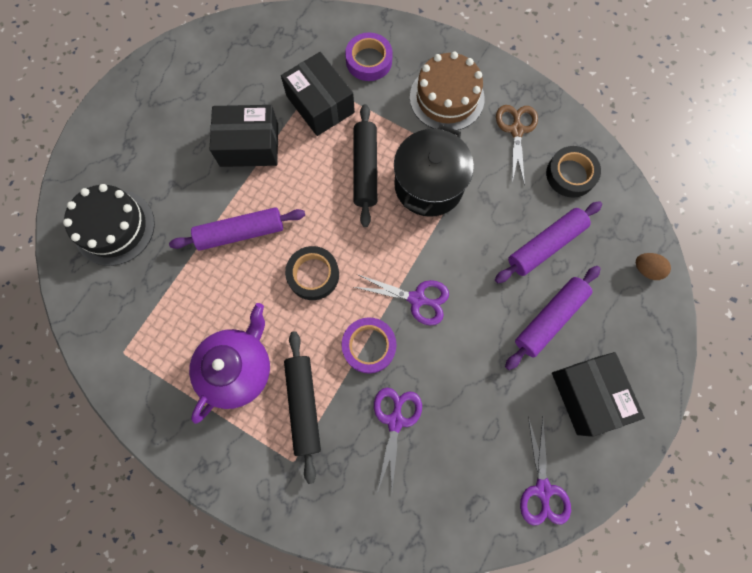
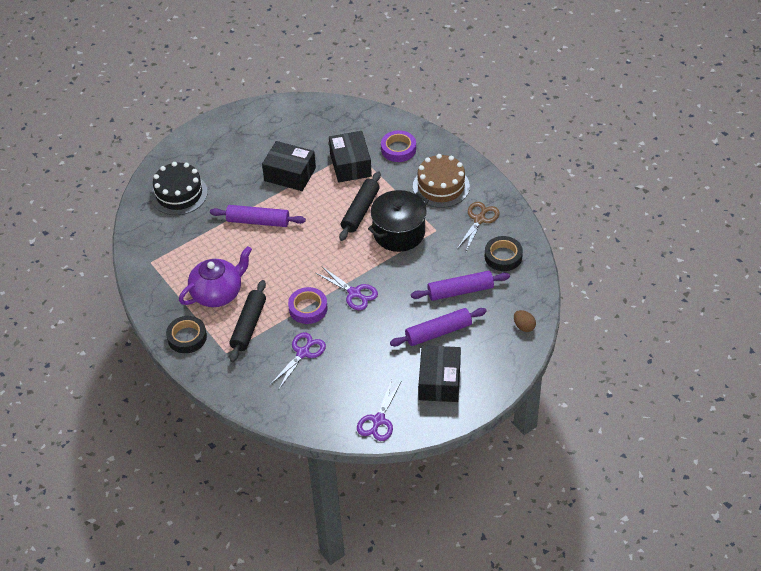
camera: 25 degrees right, 25 degrees down
black tape [285,246,339,300] -> black tape moved to [166,316,207,353]

